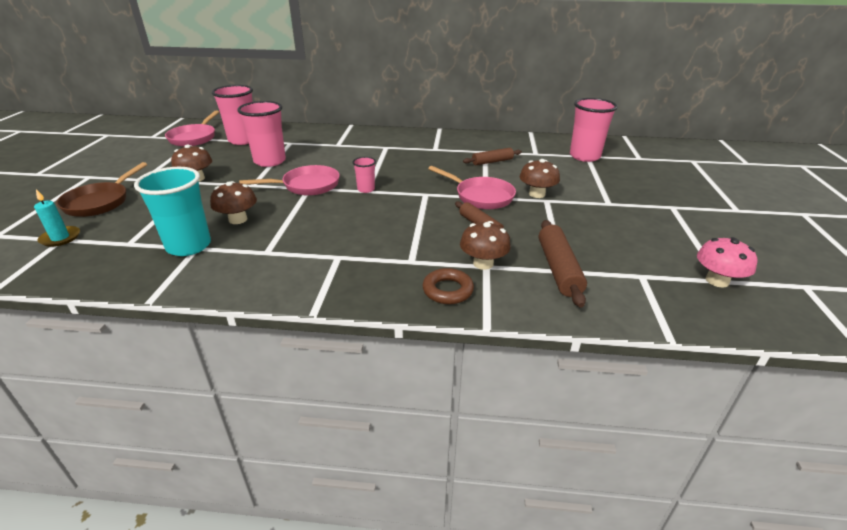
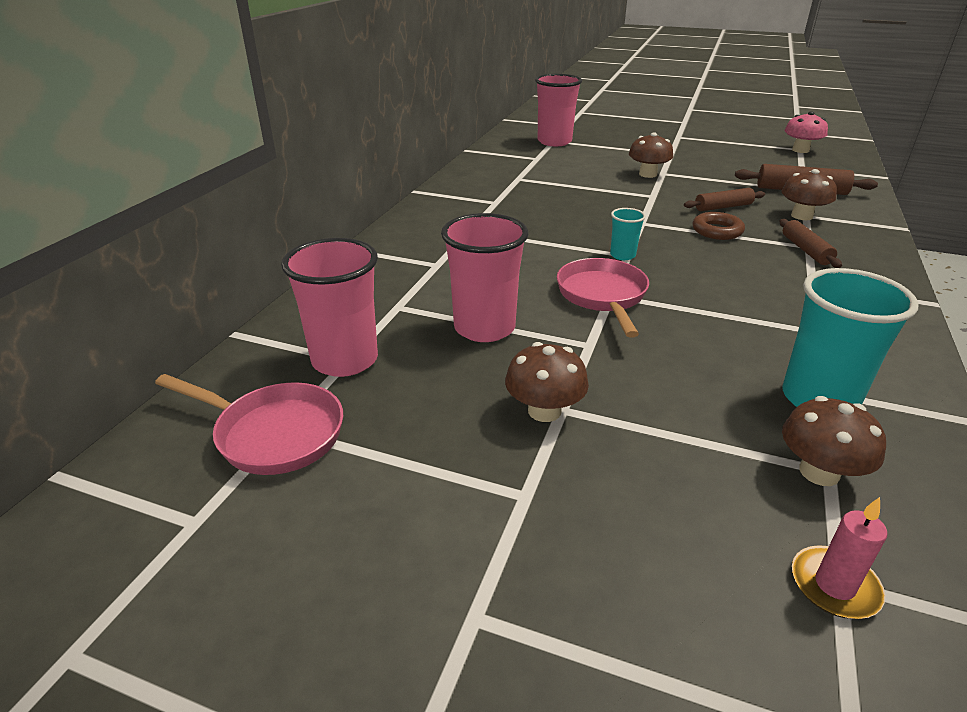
camera: 75 degrees left, 0 degrees up
turquoise candle [34,189,80,247] -> pink candle [792,497,887,619]
brown pan [56,162,147,217] -> none
brown mushroom [210,181,257,224] -> brown mushroom moved to [782,396,886,486]
pink cup [353,157,376,193] -> turquoise cup [610,208,646,260]
brown ring [422,268,474,304] -> brown ring moved to [692,212,745,240]
pink pan [428,166,516,209] -> none
brown rolling pin [463,148,522,165] -> brown rolling pin moved to [780,219,842,268]

